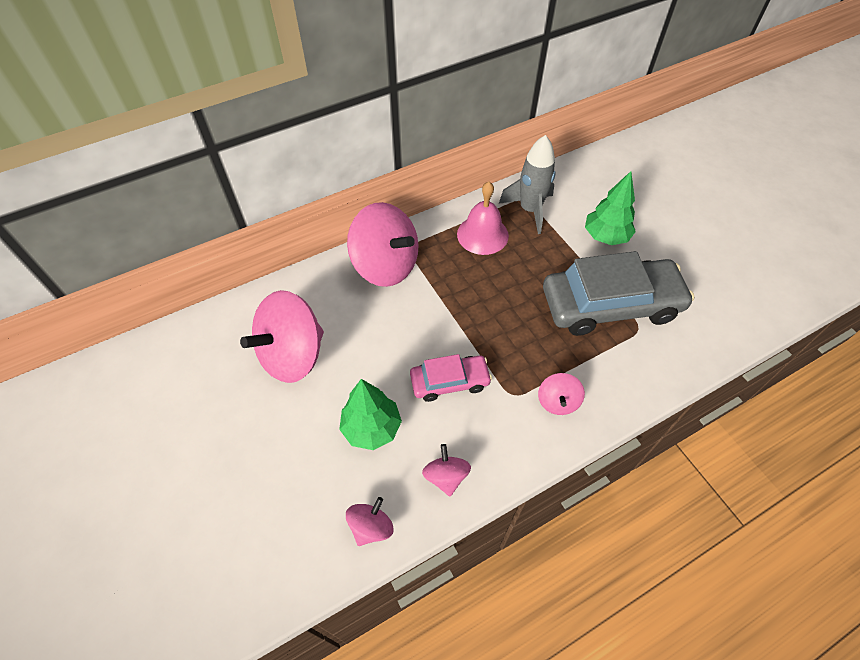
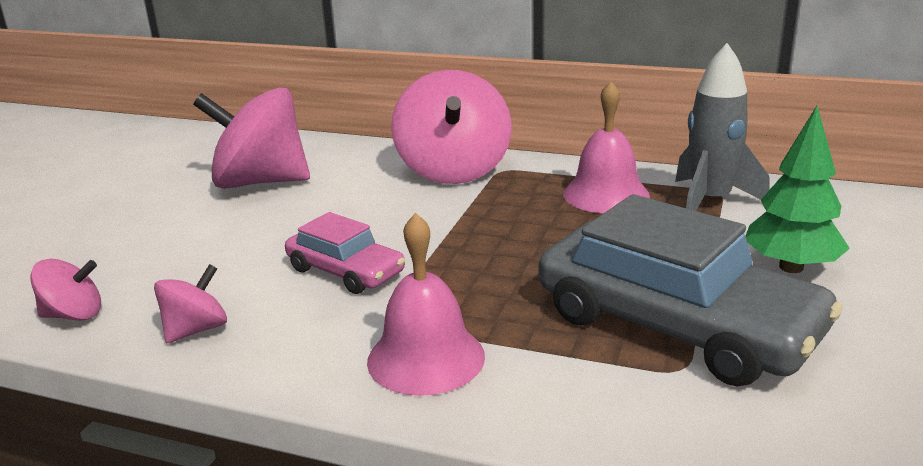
camera: 50 degrees right, 30 degrees down
green tree [339,379,402,450] -> none
pink spinning top [538,373,585,415] -> pink bell [367,213,485,396]

